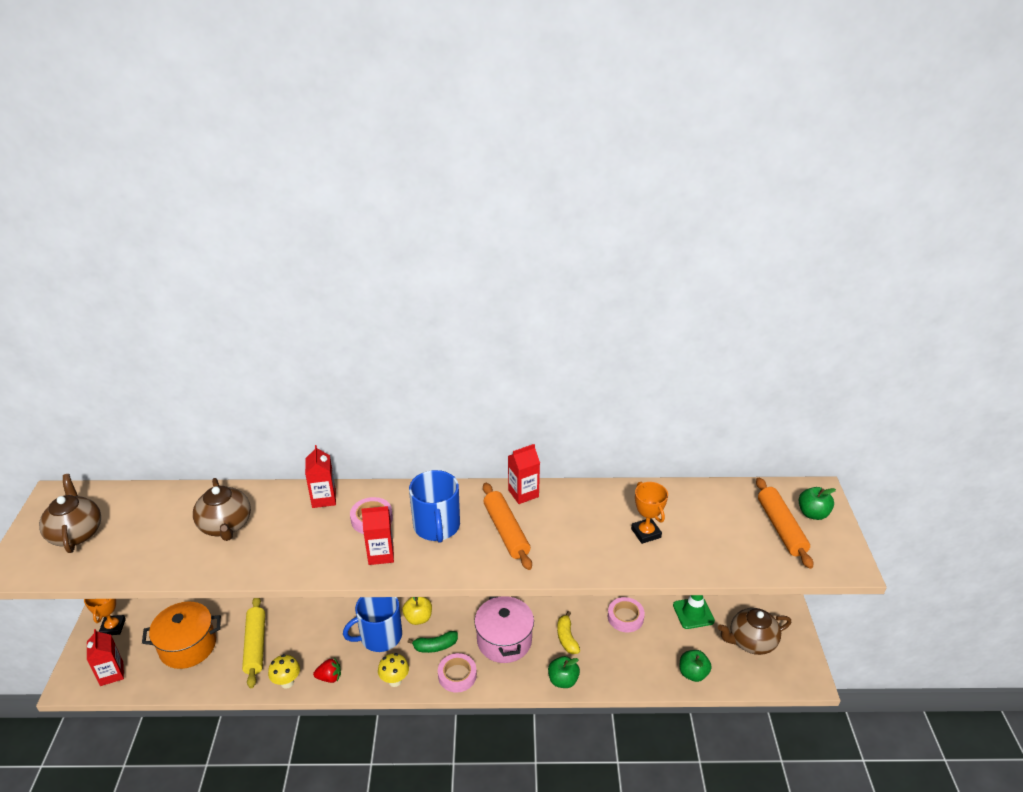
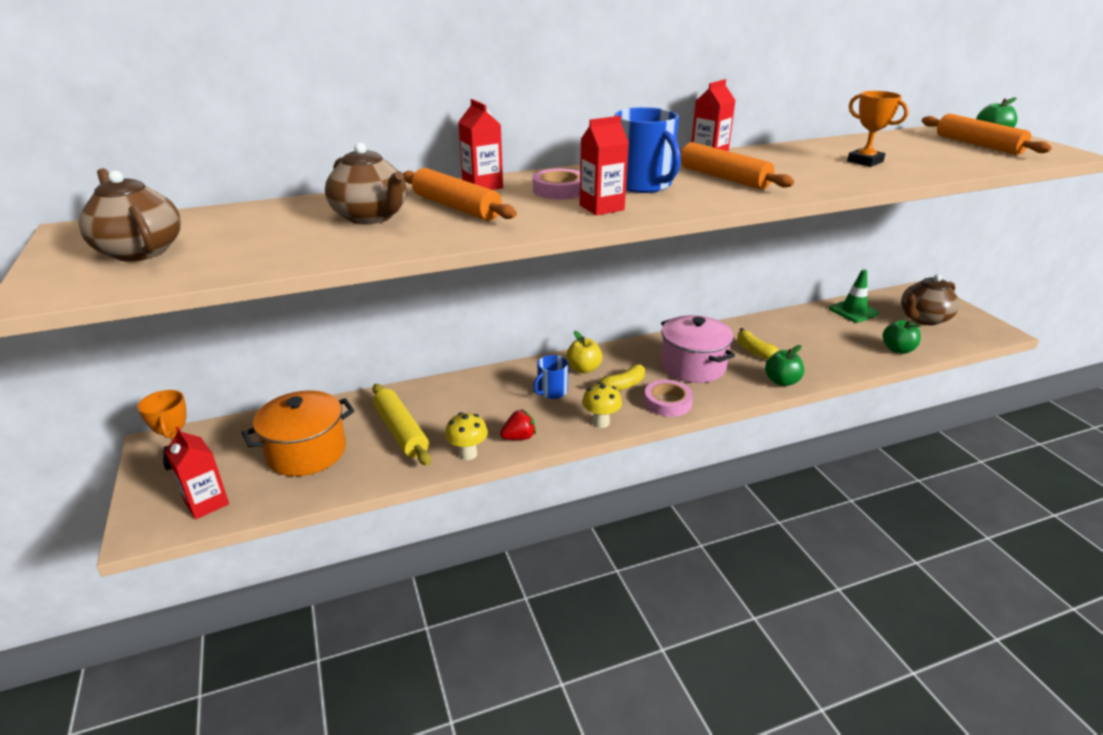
camera: 20 degrees left, 5 degrees down
blue mug [343,597,402,652] -> blue mug [533,355,568,399], size x0.57
green banana [408,631,458,653] -> yellow banana [591,364,645,391]
pink tape [607,597,645,632] -> none
none -> orange rolling pin [403,168,517,221]

